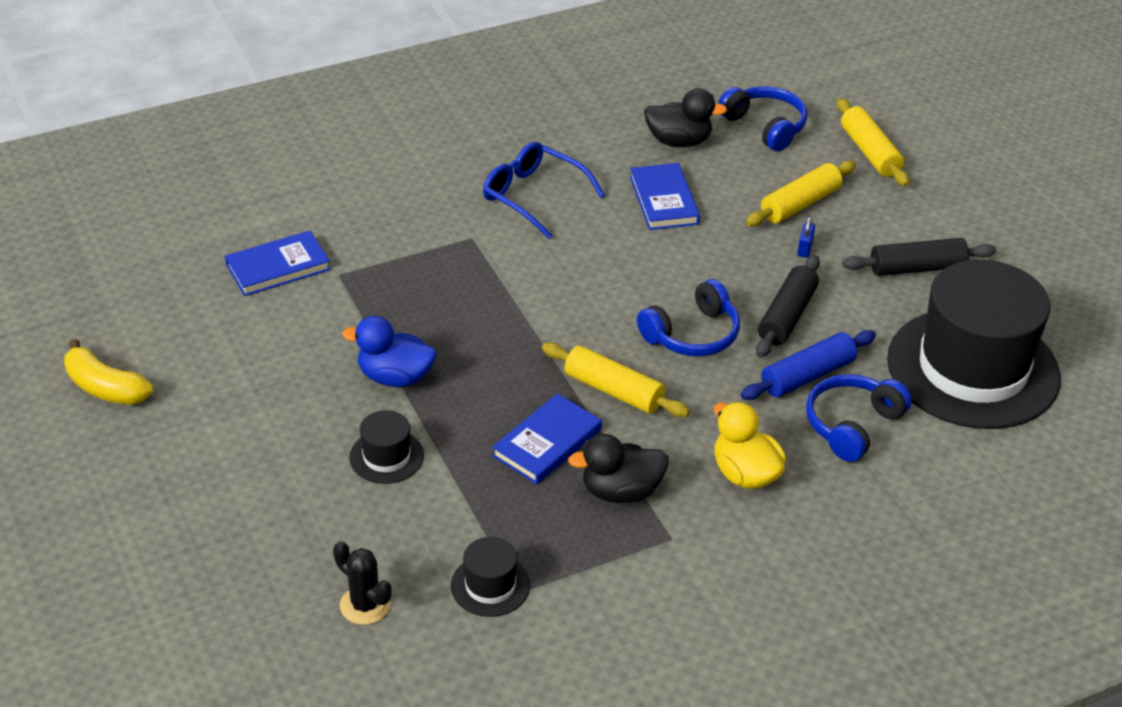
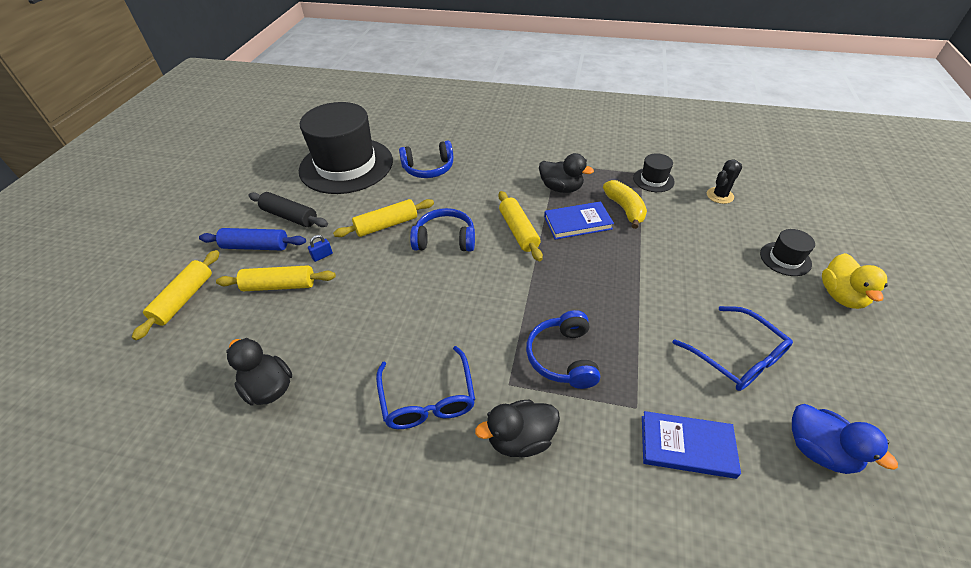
camera: 140 degrees left, 5 degrees up
yellow banana [64,339,153,405] -> yellow banana moved to [603,180,647,229]
black cactus [333,541,392,625] -> black cactus turned 60 degrees clockwise [707,159,742,204]
blue duck [342,316,436,387] -> blue duck moved to [792,404,898,474]
black hat [349,410,424,484] -> black hat moved to [760,229,815,276]
blue book [630,163,700,230] -> none
yellow duck [714,402,786,489] -> yellow duck moved to [822,253,888,309]
blue headphones [718,86,808,151] -> blue headphones moved to [526,310,600,389]
blue rolling pin [741,330,876,400] -> blue rolling pin moved to [199,228,306,251]
black rolling pin [756,255,820,358] -> yellow rolling pin [333,199,434,237]
none -> black duck [475,400,560,457]
none -> blue glasses [672,306,793,391]

